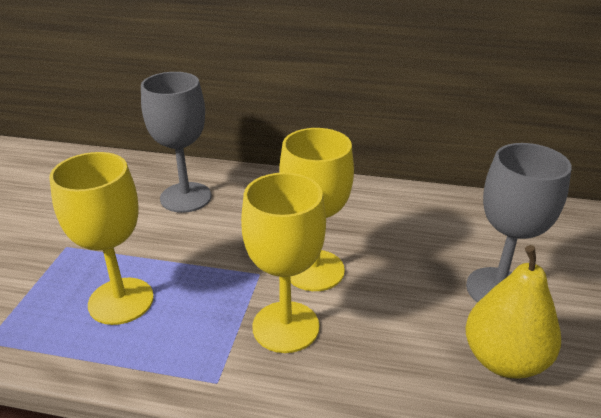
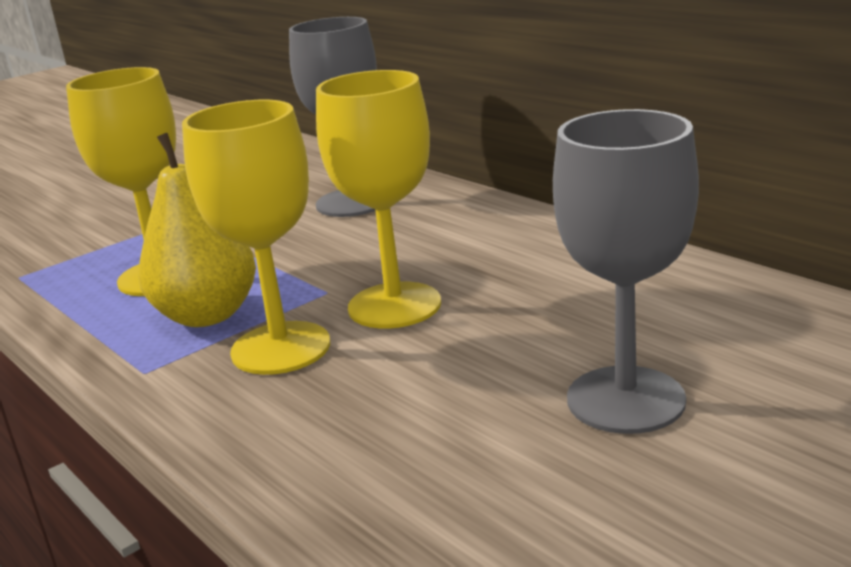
camera: 40 degrees right, 10 degrees down
yellow pear [465,245,561,379] -> yellow pear moved to [138,133,256,327]

